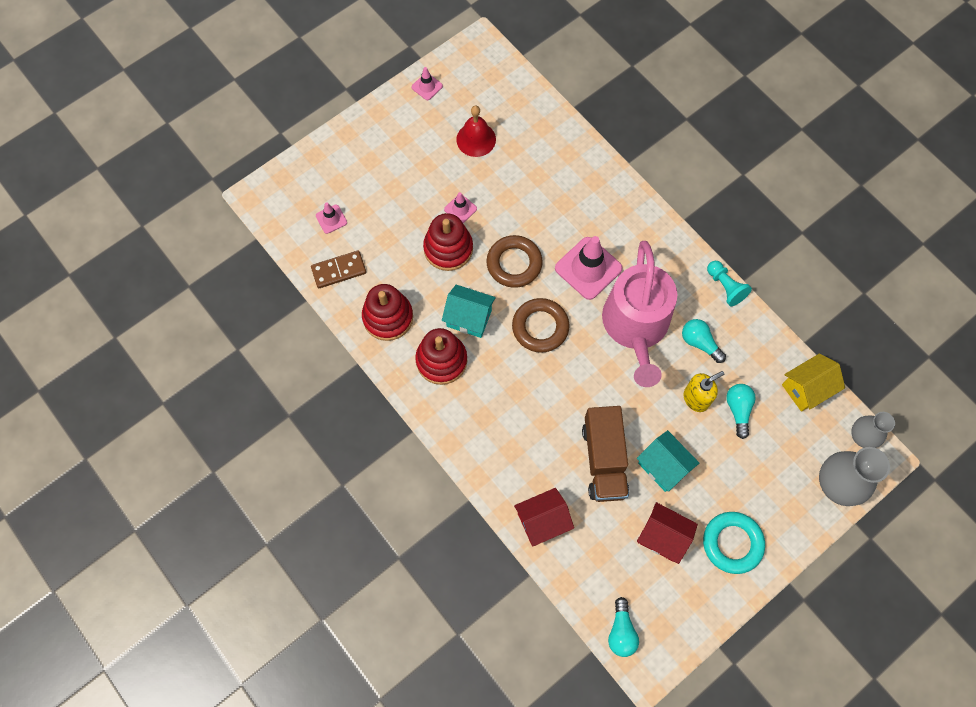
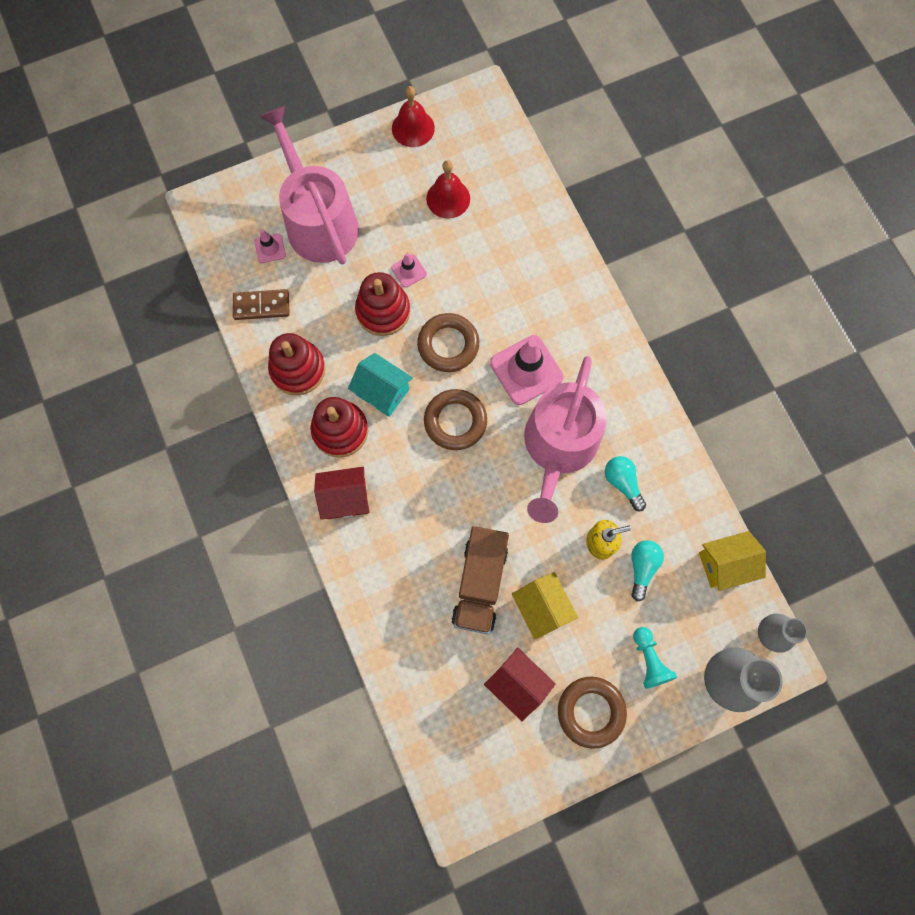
camera: 15 degrees right, 5 degrees up
pink traffic cone [412,67,443,100] -> red bell [392,86,435,147]
red house [514,488,574,547] -> red house moved to [314,467,370,520]
turquoise light bulb [608,597,639,657] -> none
turquoise house [637,430,699,492] -> yellow house [512,572,578,640]
turquoise ring [703,512,765,574] -> brown ring [558,677,627,749]
turquoise pawn [707,261,752,306] -> turquoise pawn moved to [633,627,677,689]
none -> pink watering can [260,106,359,265]

